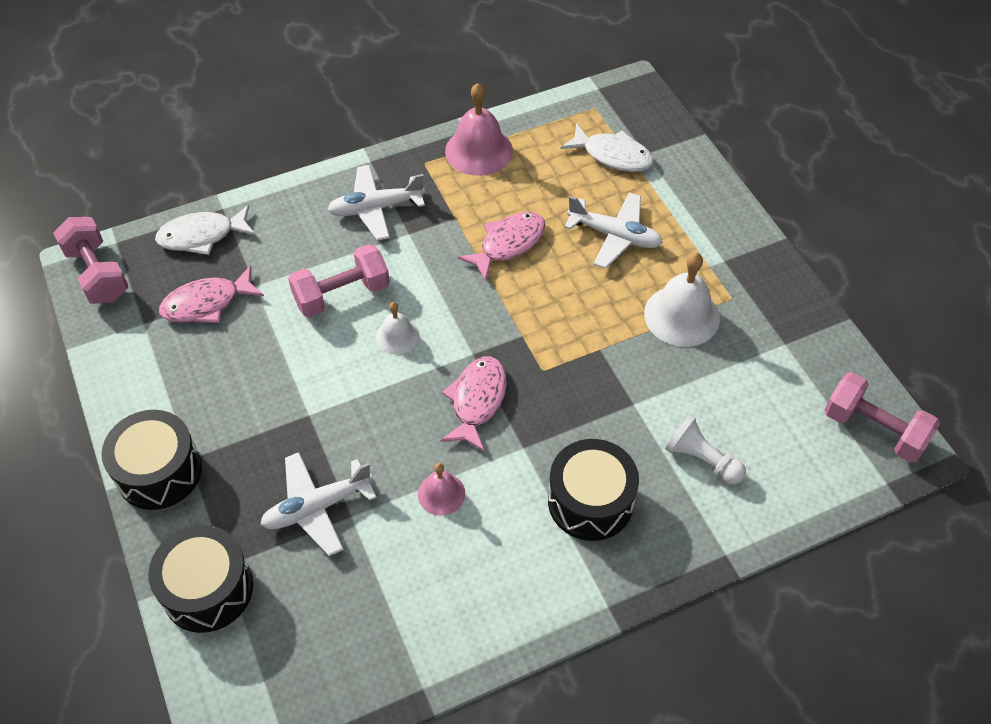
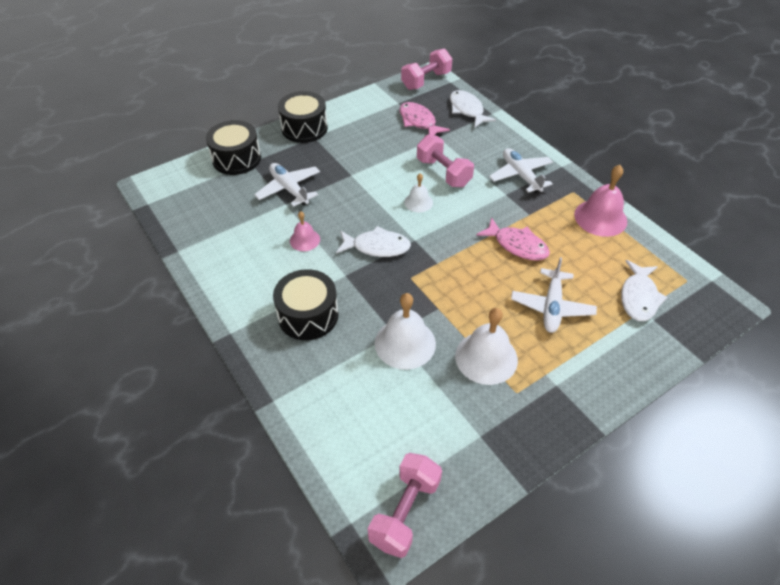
camera: 80 degrees right, 5 degrees down
pink fish [440,357,507,452] -> white fish [336,226,411,257]
white pawn [665,414,746,484] -> none
none -> white bell [375,293,436,370]

